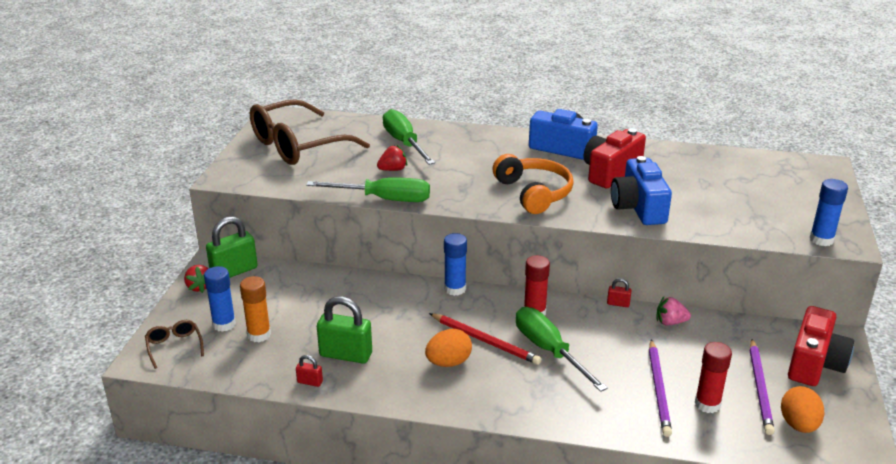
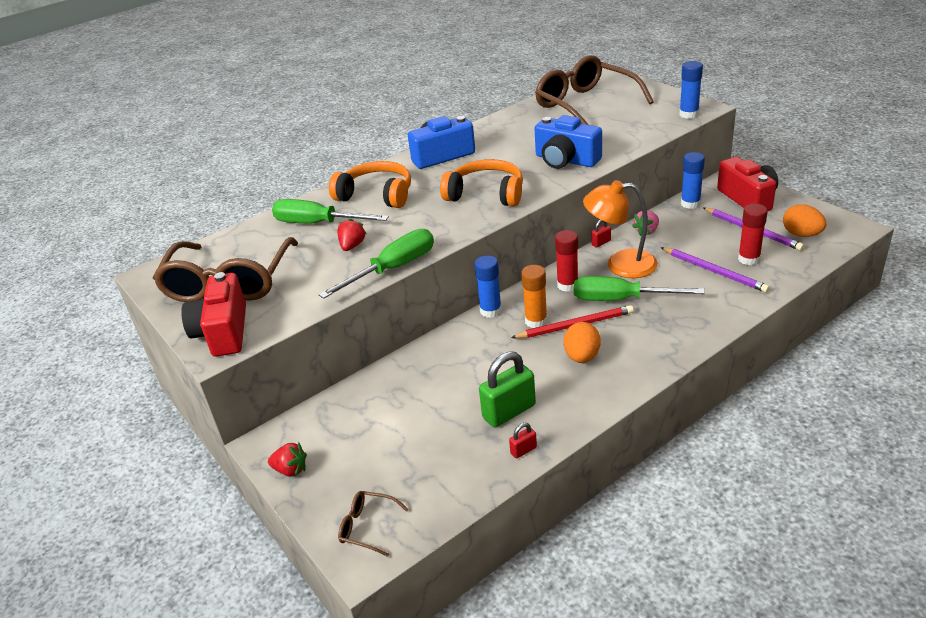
camera: 45 degrees left, 5 degrees up
blue glue stick [204,266,236,332] -> blue glue stick moved to [681,152,705,209]
green padlock [206,216,258,278] -> none
orange glue stick [240,276,271,342] -> orange glue stick moved to [521,265,547,328]
red camera [584,128,646,188] -> red camera moved to [181,272,246,357]
none -> orange headphones [329,161,411,208]
none -> brown glasses [535,55,654,125]
none -> orange lamp [583,180,658,278]

